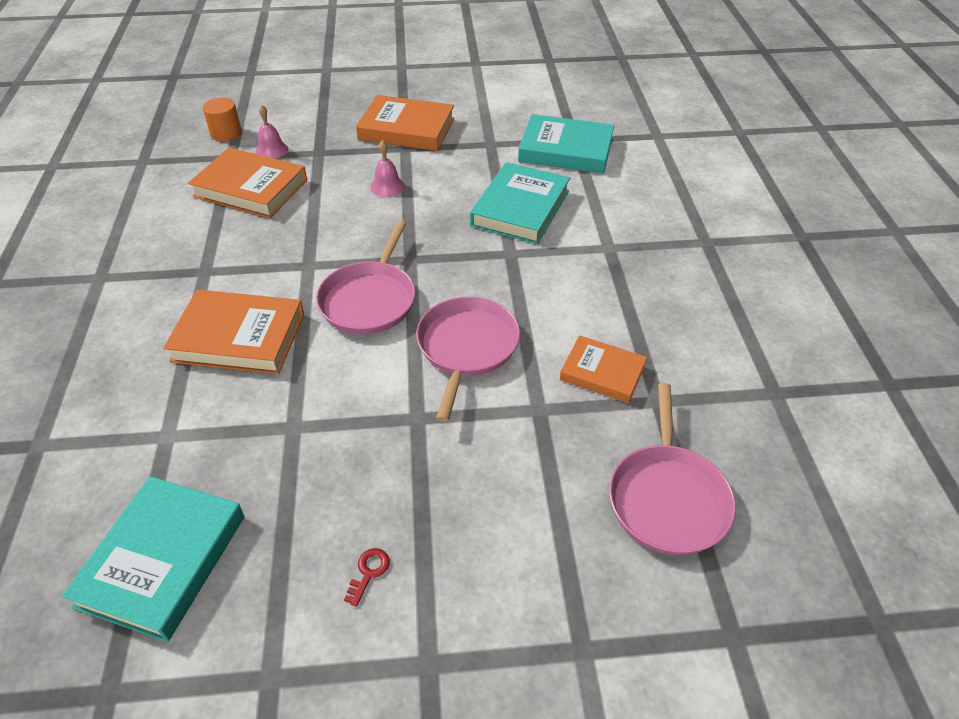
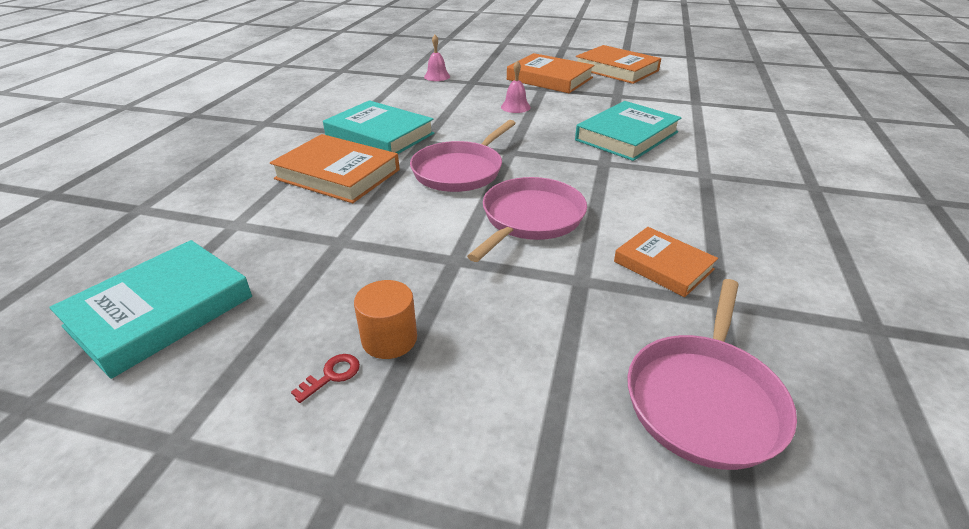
camera: 20 degrees right, 10 degrees down
orange book [188,147,307,218] -> orange book moved to [576,45,661,84]
orange cylinder [203,98,242,141] -> orange cylinder moved to [354,280,417,359]
turquoise book [518,114,614,174] -> turquoise book moved to [323,100,434,154]

